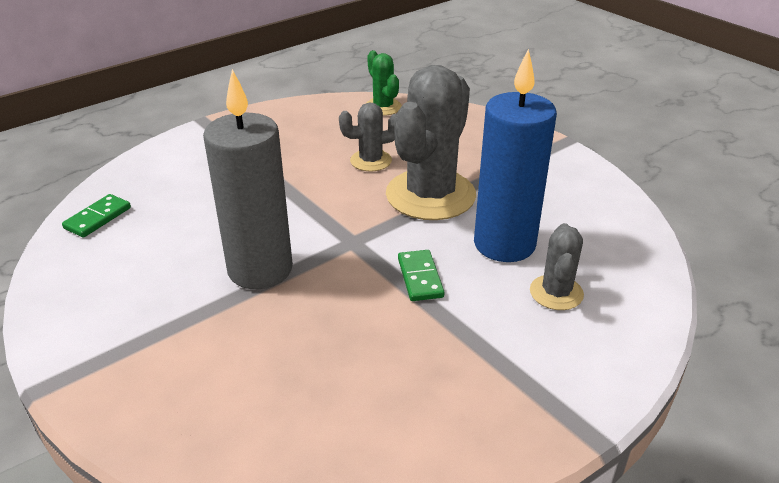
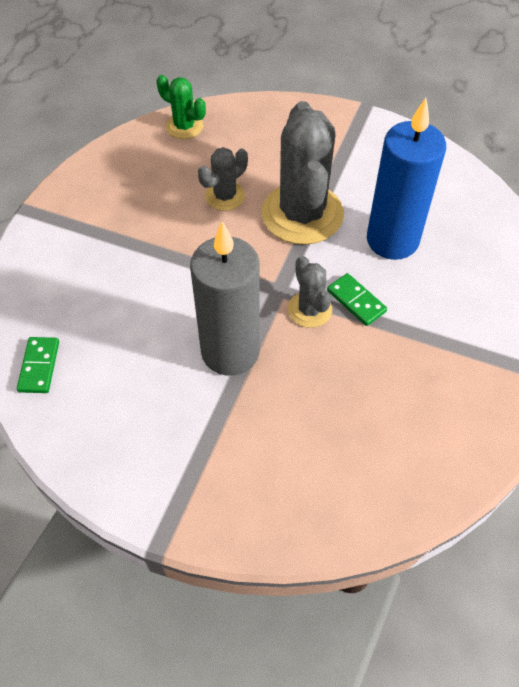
camera: 30 degrees left, 20 degrees up
grey cactus [530,223,584,310] -> grey cactus moved to [288,256,332,328]

